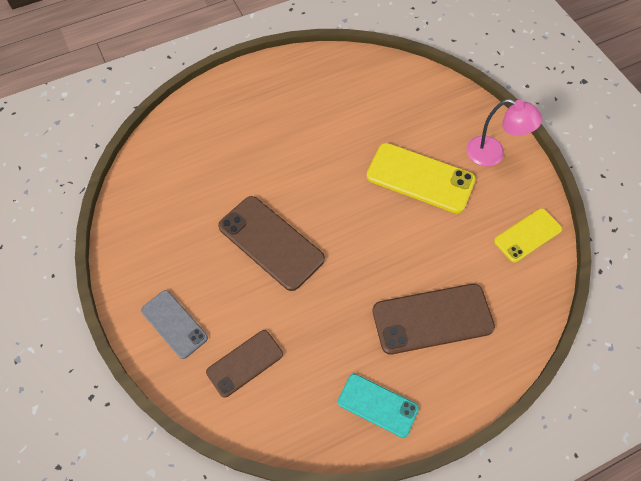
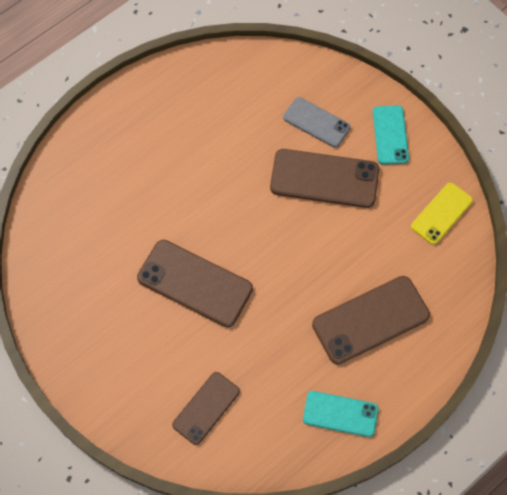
camera: 15 degrees left, 5 degrees up
grey phone [141,290,208,359] -> grey phone moved to [283,97,350,148]
yellow phone [367,143,476,214] -> brown phone [270,149,379,208]
pink lamp [467,99,542,167] -> turquoise phone [373,106,409,165]

